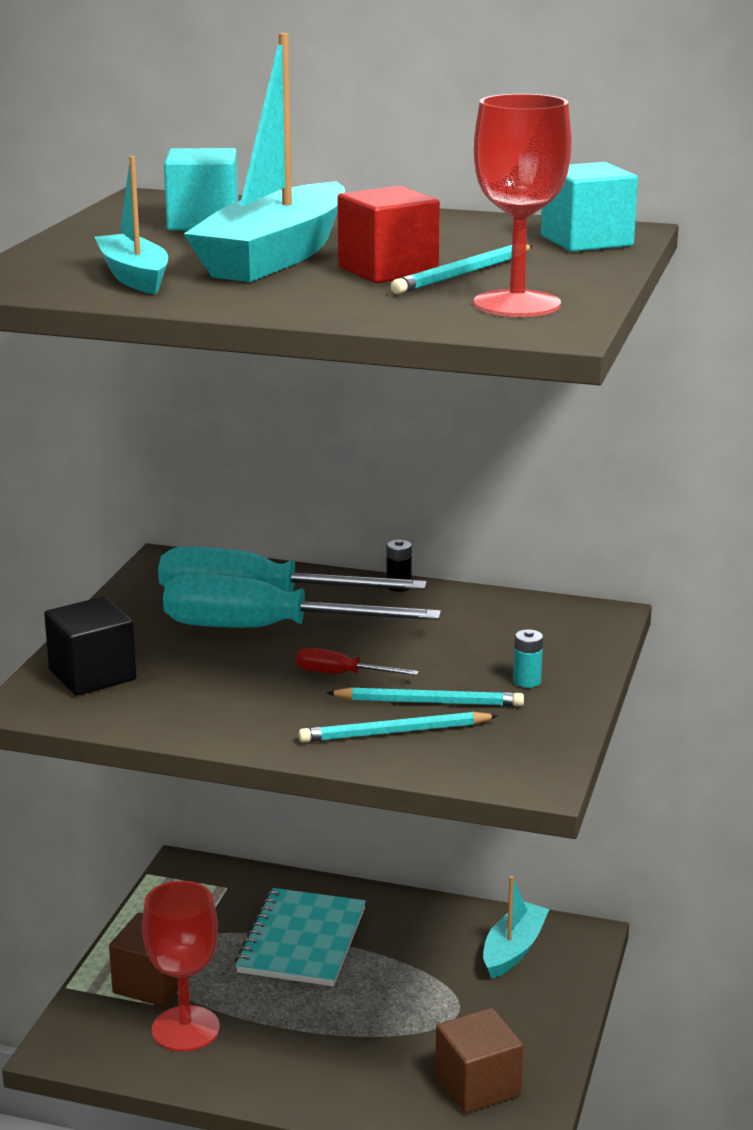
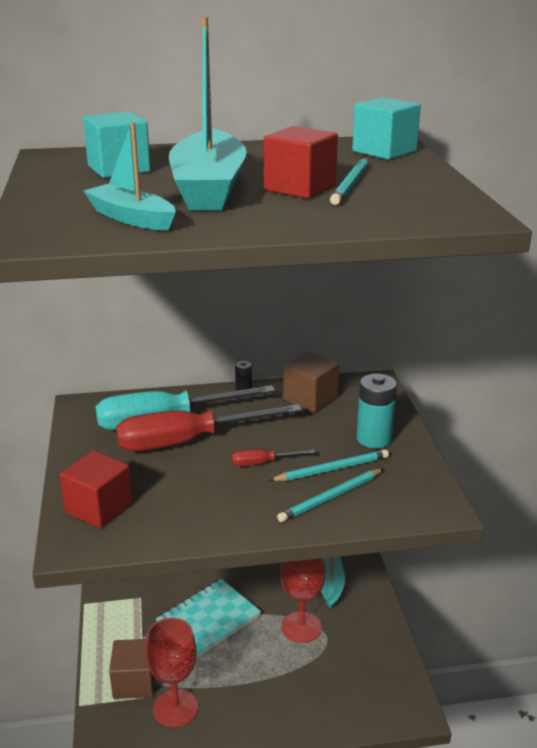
camera: 25 degrees left, 5 degrees up
black cube [44,596,137,696] -> red cube [60,450,133,529]
turquoise screwdriver [163,574,441,628] -> red screwdriver [116,404,302,452]
turquoise notebook [235,888,366,986] -> turquoise notebook turned 60 degrees clockwise [156,579,261,658]
brown cube [435,1008,523,1113] -> brown cube moved to [283,352,339,413]
red goblet [474,94,571,317] -> red goblet moved to [280,558,326,643]
turquoise battery [513,629,543,688] -> turquoise battery [357,374,397,449], size x2.00

